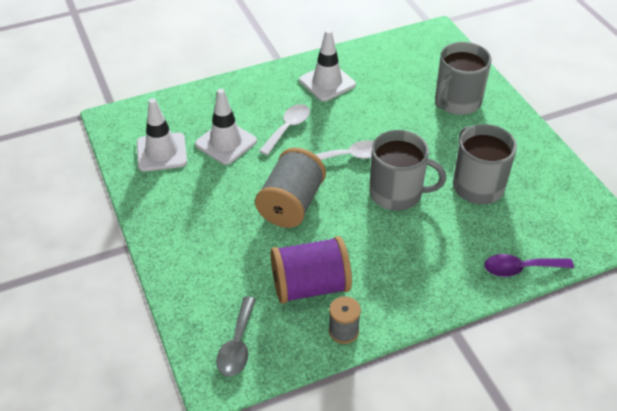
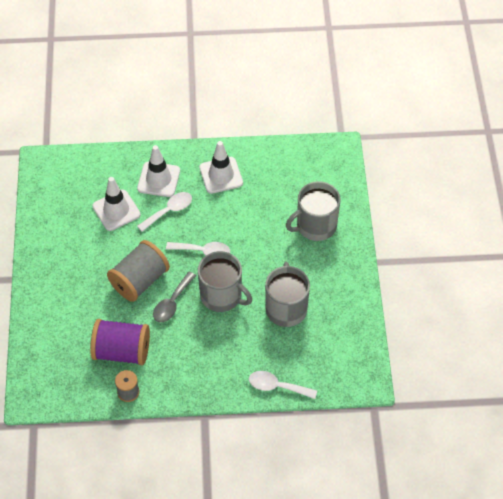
camera: 20 degrees right, 10 degrees up
white traffic cone [137,98,187,172] -> white traffic cone moved to [137,145,180,197]
grey spoon [216,296,256,376] -> grey spoon moved to [153,272,196,322]
purple spoon [484,254,574,277] -> white spoon [249,371,317,399]

